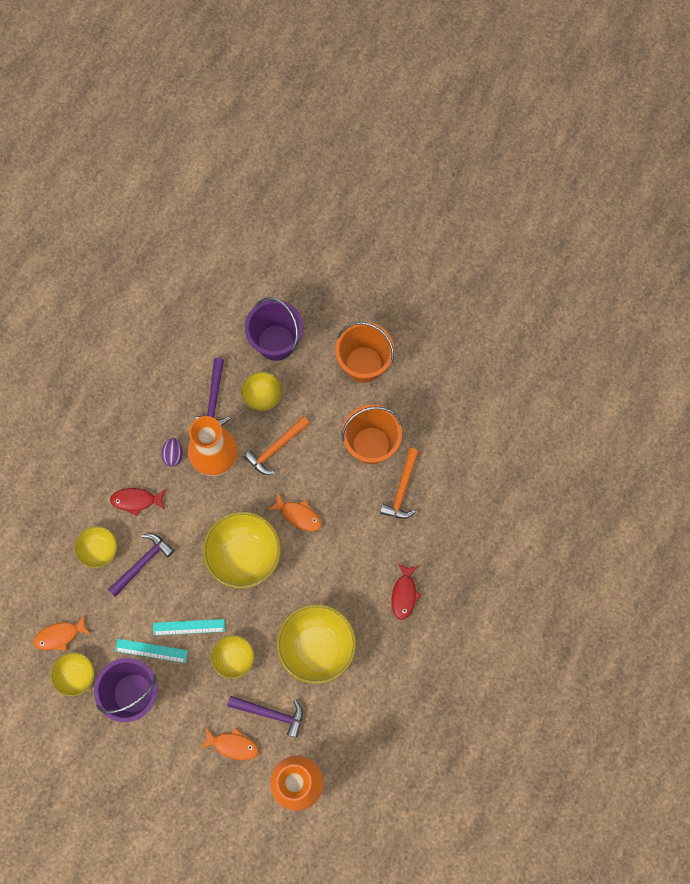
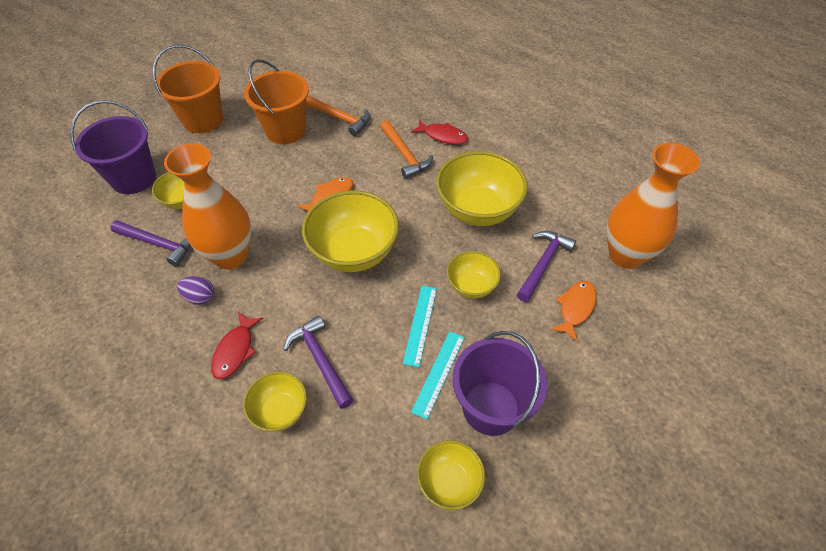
camera: 75 degrees left, 20 degrees down
orange fish [33,614,91,651] -> none
orange hammer [244,416,310,475] -> orange hammer moved to [380,120,433,179]

